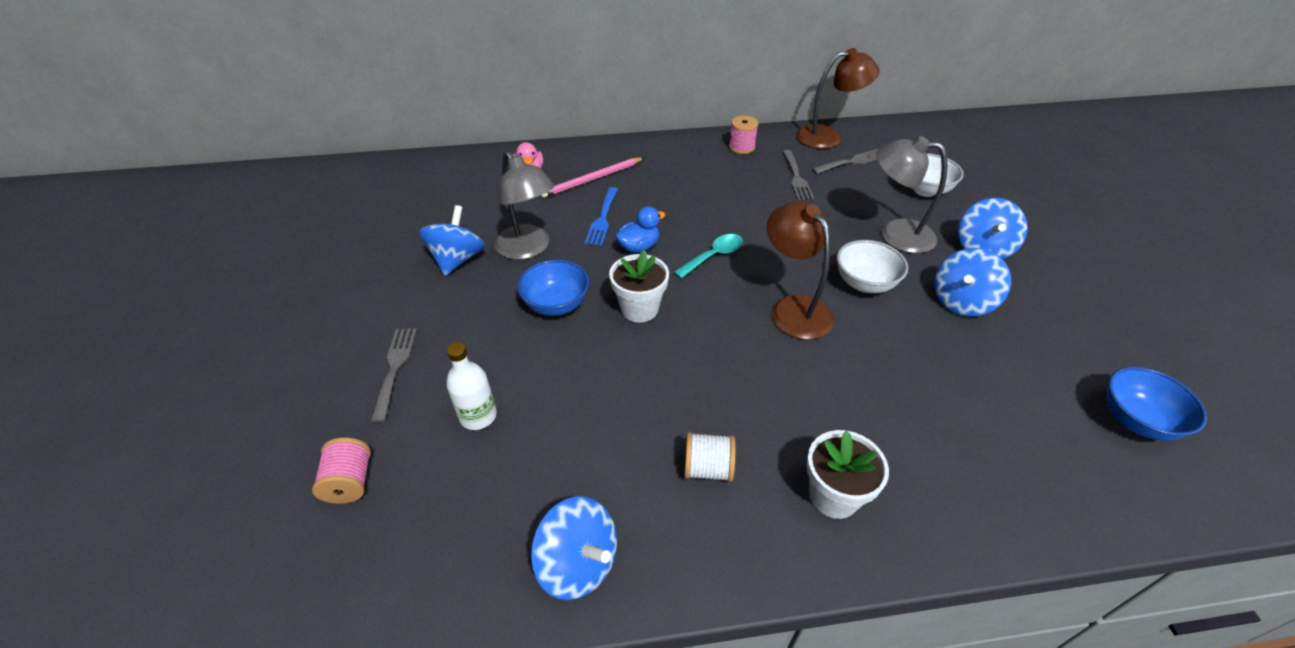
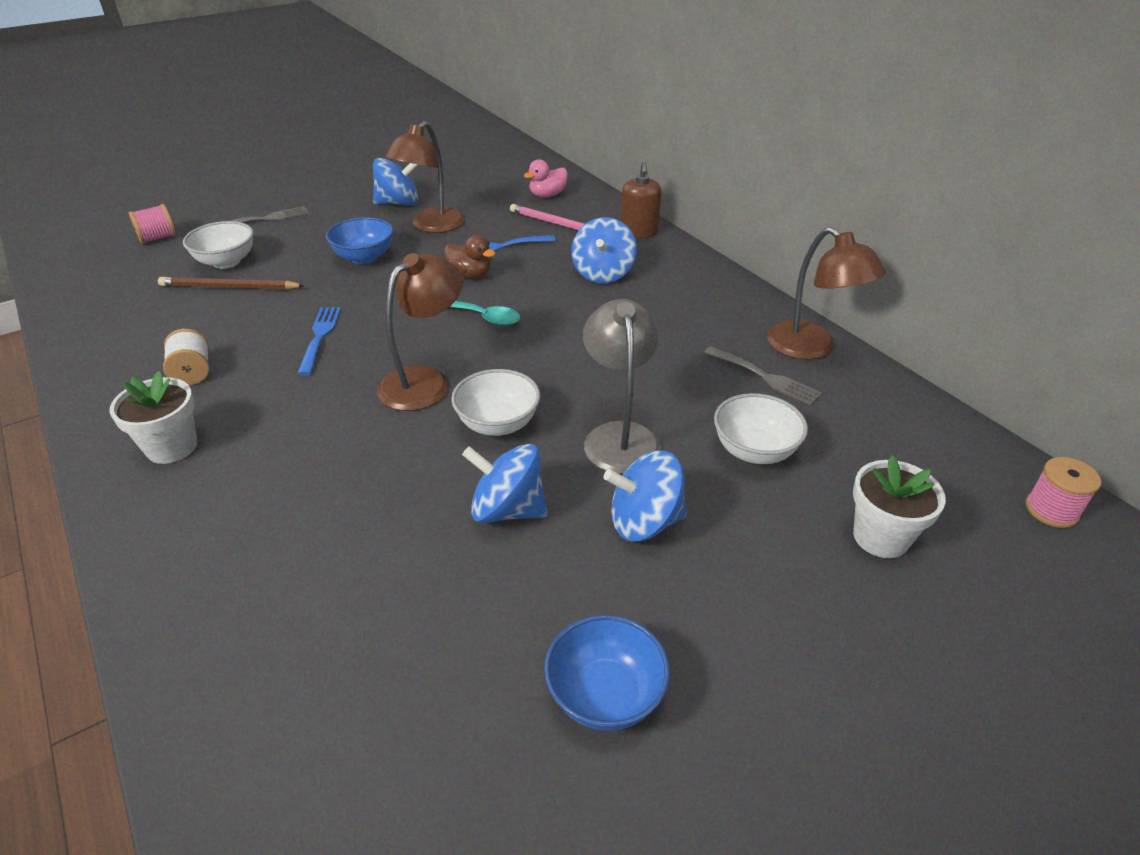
camera: 65 degrees right, 5 degrees down
white bottle [446,342,497,430] -> white bowl [183,221,253,269]
grey lamp [494,151,554,260] -> brown lamp [385,121,465,233]
blue spinning top [531,496,617,600] -> blue spinning top moved to [571,217,637,283]
white flower pot [609,250,669,322] -> white flower pot moved to [853,455,946,558]
blue duck [615,206,665,253] -> brown duck [444,235,496,278]
pink spool [729,116,759,154] -> pink spool moved to [1026,457,1101,528]
grey fork [782,150,814,200] -> none
blue bowl [1106,367,1207,441] -> blue bowl moved to [544,615,670,731]
none -> brown pencil [158,277,305,290]
none -> blue fork [297,307,341,376]
none -> brown soap dispenser [621,162,662,238]

